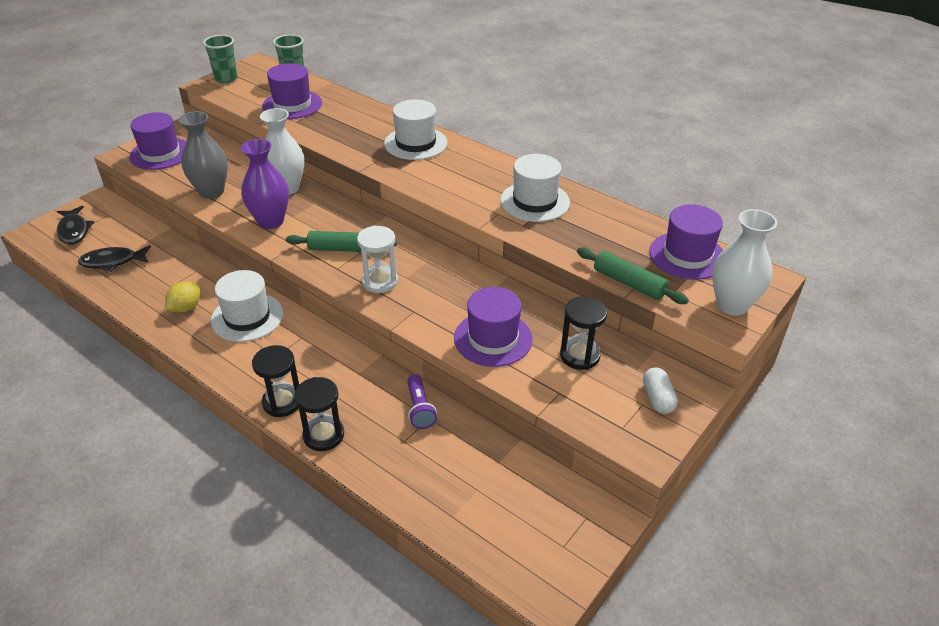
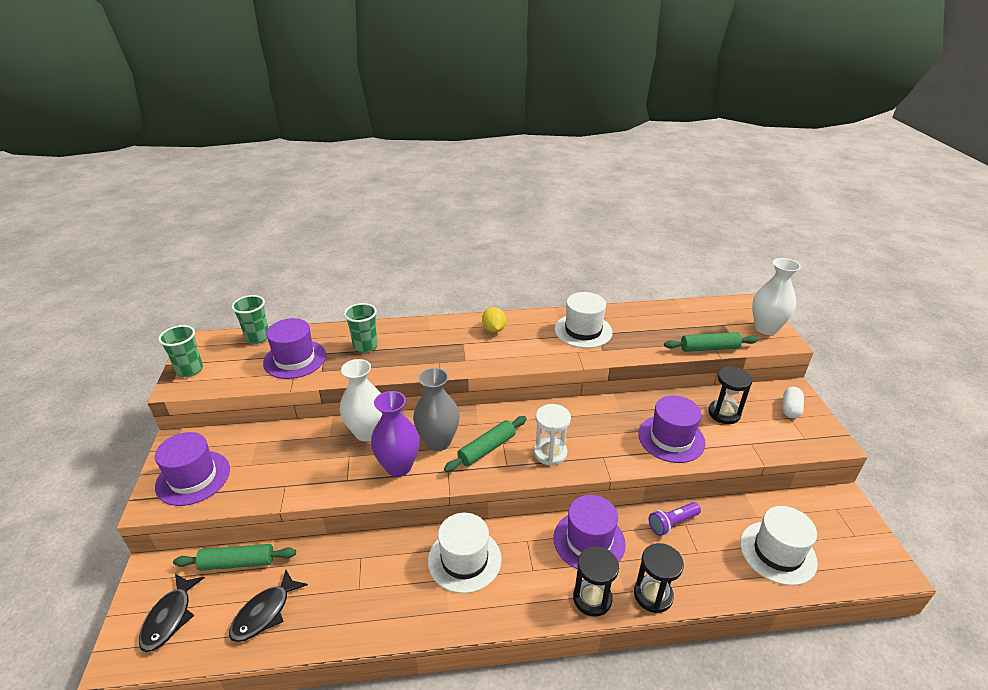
camera: 45 degrees left, 5 degrees down
black fish [57,206,94,245] -> black fish turned 75 degrees clockwise [139,574,205,652]
yellow lemon [165,281,200,313] -> yellow lemon moved to [482,307,506,332]
grey vase [179,111,228,199] -> grey vase moved to [413,368,460,451]
white hat [384,99,448,160] -> white hat moved to [740,506,818,586]
purple flashlight [407,374,437,429] -> purple flashlight turned 120 degrees clockwise [649,502,701,536]
white capsule [643,368,678,414] -> white capsule turned 75 degrees clockwise [783,387,804,418]
purple hat [649,204,723,280] -> purple hat moved to [553,495,626,569]
none -> green rolling pin [173,544,296,571]
none -> green cup [344,303,378,353]

